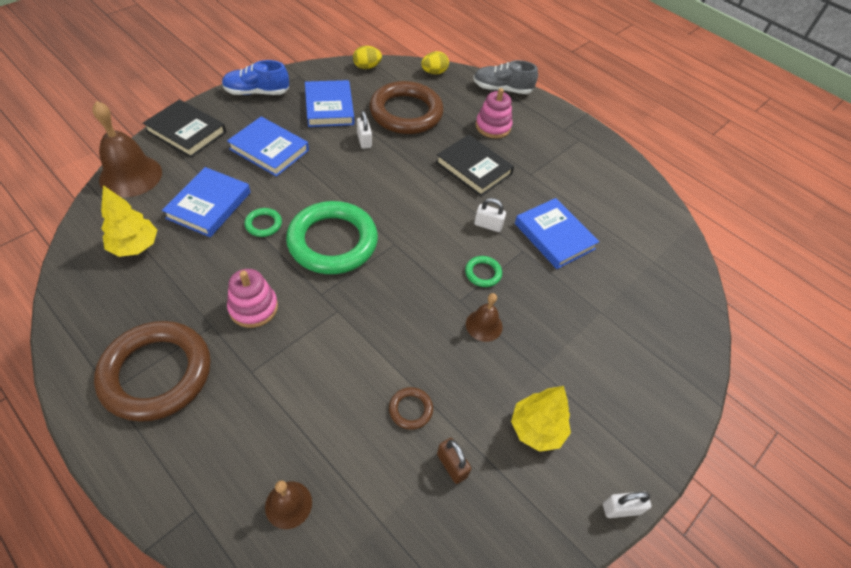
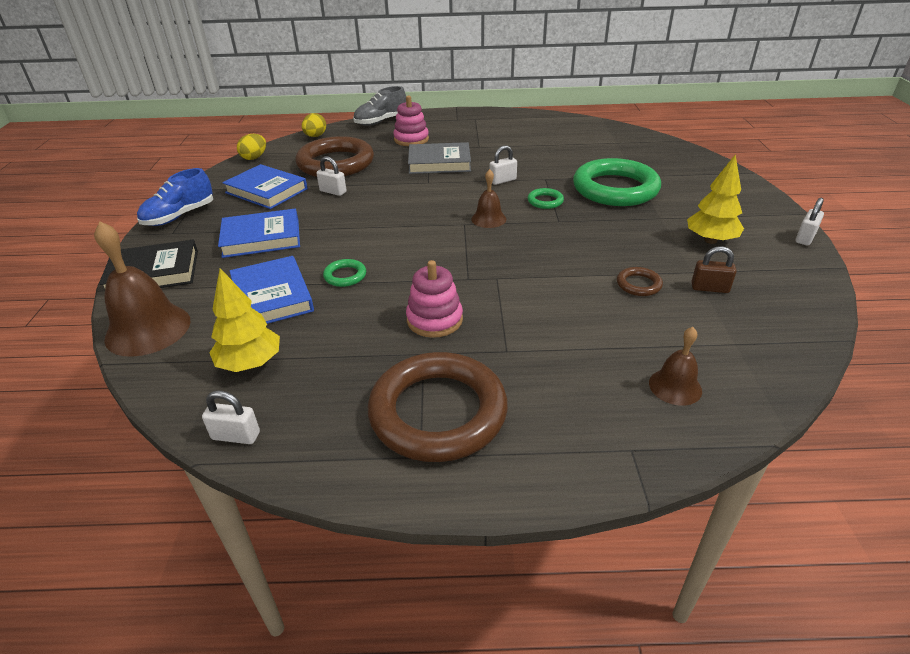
camera: 40 degrees left, 15 degrees down
green ring [286,201,378,274] -> green ring moved to [573,158,661,206]
black book [436,135,514,196] -> grey book [408,142,471,174]
brown bell [466,293,503,342] -> brown bell moved to [471,169,506,228]
blue book [515,198,599,269] -> none
none -> white padlock [202,390,260,444]

